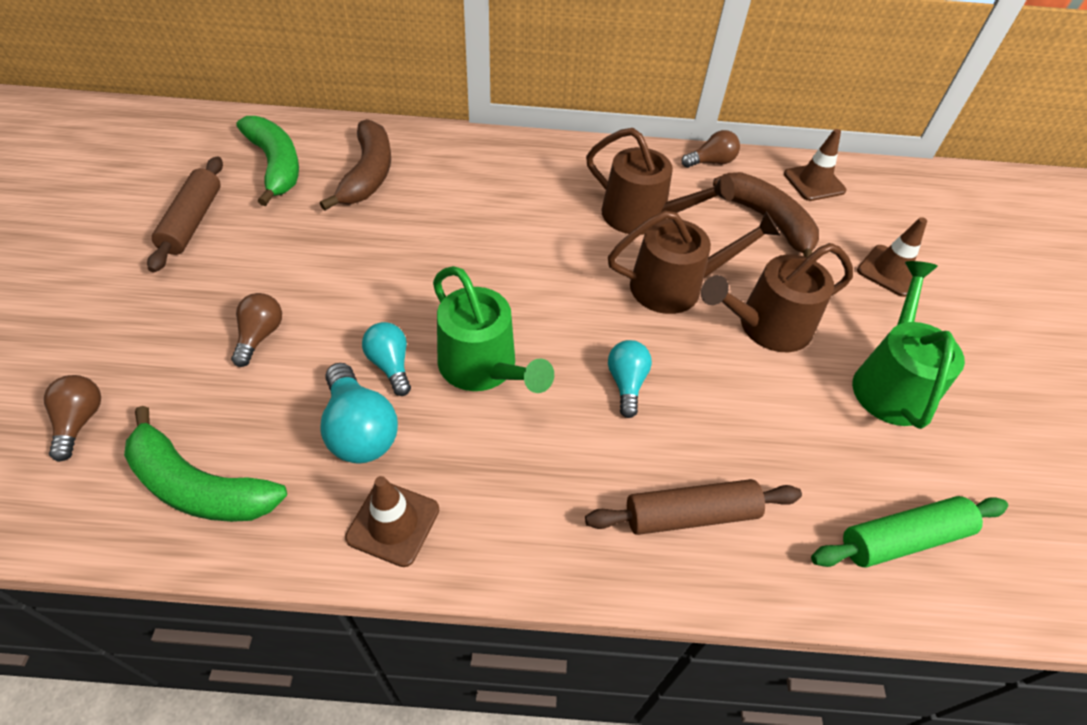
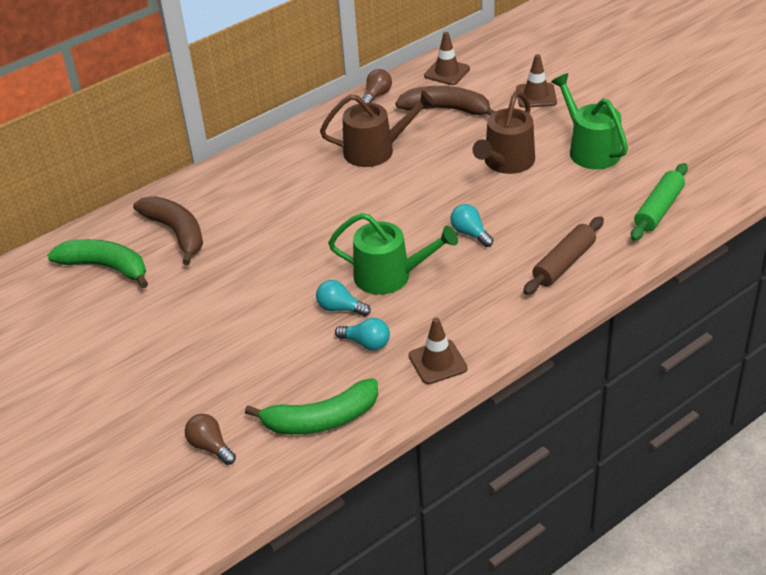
camera: 35 degrees left, 10 degrees down
brown rolling pin [147,156,223,272] -> none
brown light bulb [231,293,282,367] -> none
turquoise light bulb [320,363,398,463] -> turquoise light bulb [335,318,390,350], size x0.65
brown watering can [608,210,780,314] -> none

